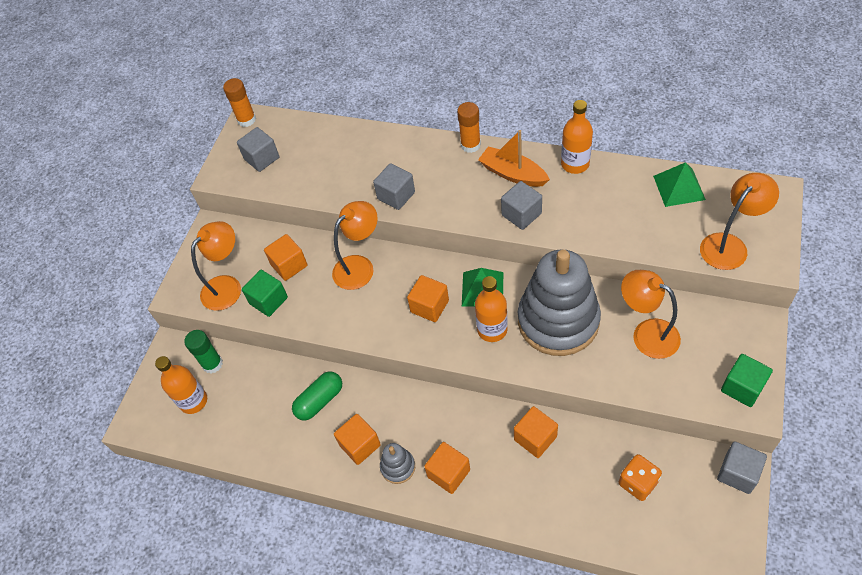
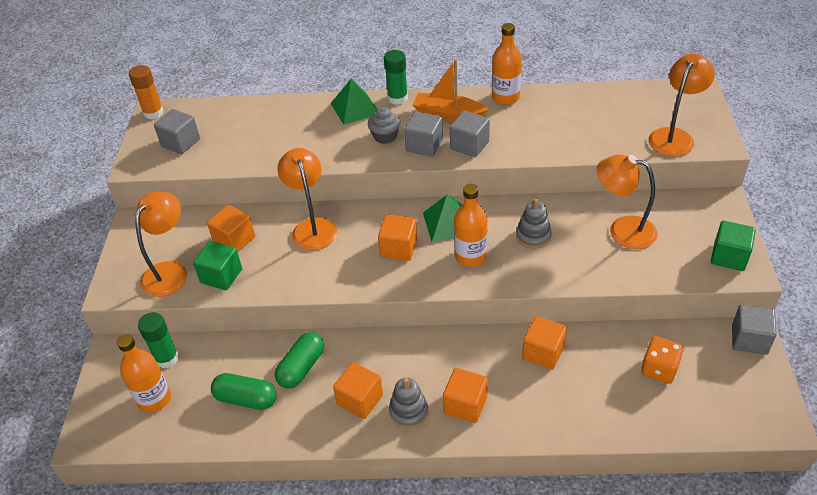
camera: 20 degrees left, 10 degrees down
orange lamp [332,201,378,290] -> orange lamp turned 45 degrees counterclockwise [277,148,337,250]
grey cube [373,163,415,210] -> grey cube moved to [404,111,443,157]
orange glue stick [457,102,481,153] -> green glue stick [384,50,408,105]
grey stacking toy [518,249,601,356] -> grey stacking toy [516,198,552,249], size x0.42
green pyramid [653,162,706,207] -> green pyramid moved to [331,78,377,125]
none -> green capsule [211,373,276,410]
none -> grey cupcake [368,107,400,144]

